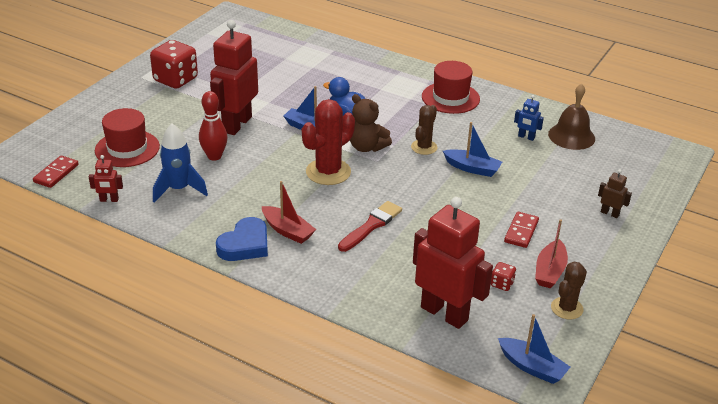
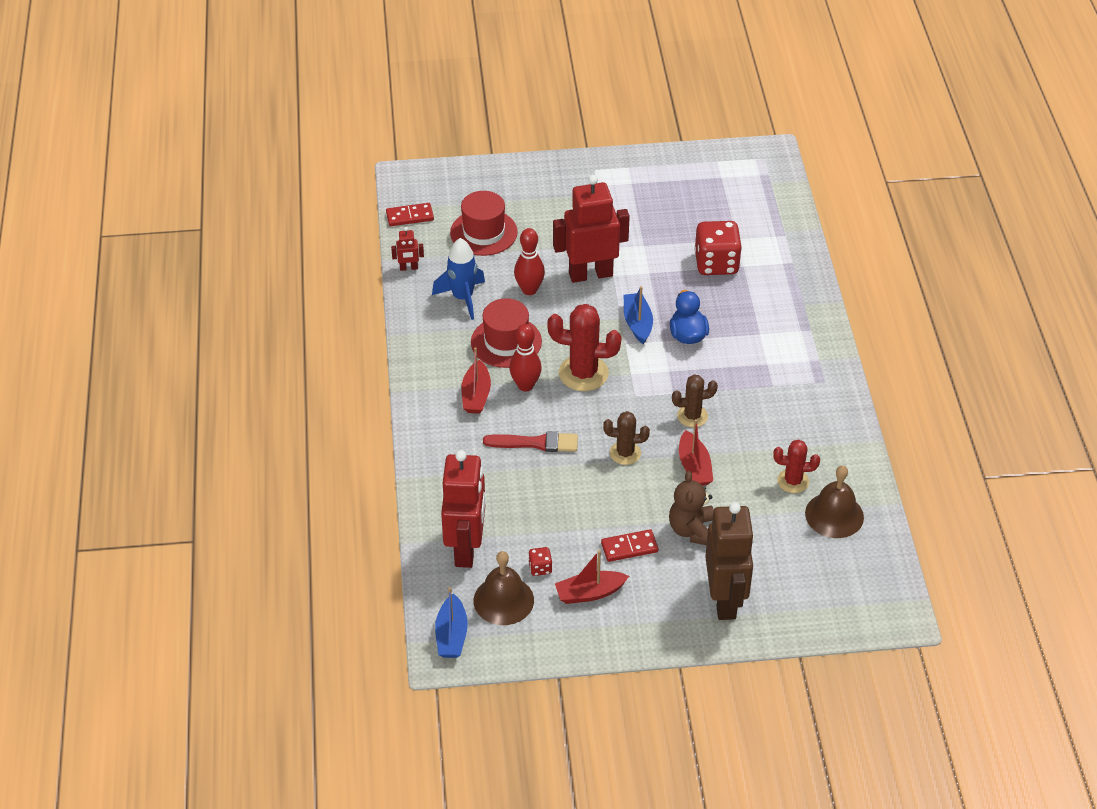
camera: 55 degrees right, 10 degrees up
red robot [89,155,123,202] -> red robot turned 60 degrees counterclockwise [391,227,424,271]
red dice [150,40,198,89] -> red dice moved to [694,221,742,275]
blue heart [216,217,268,261] -> none
brown teddy bear [350,94,392,152] -> brown teddy bear moved to [669,471,714,545]
red hat [422,61,480,114] -> red hat moved to [471,298,542,368]
blue boat [443,122,502,177] -> red boat [679,419,713,486]
blue robot [514,95,544,141] -> red cactus [773,439,820,493]
brown cactus [551,262,587,320] -> brown cactus moved to [603,411,650,465]
brown robot [598,169,632,218] -> brown robot [705,502,754,620], size x2.36
none -> brown bell [474,551,534,625]
none -> red bowling pin [509,324,542,391]

